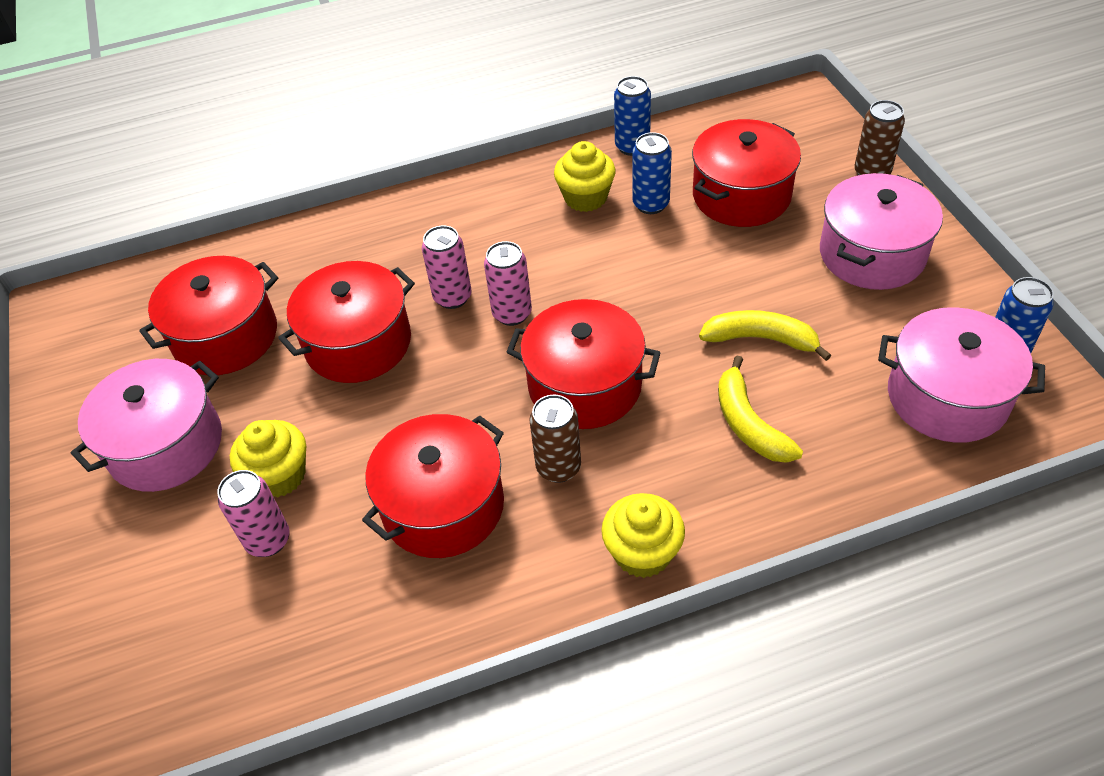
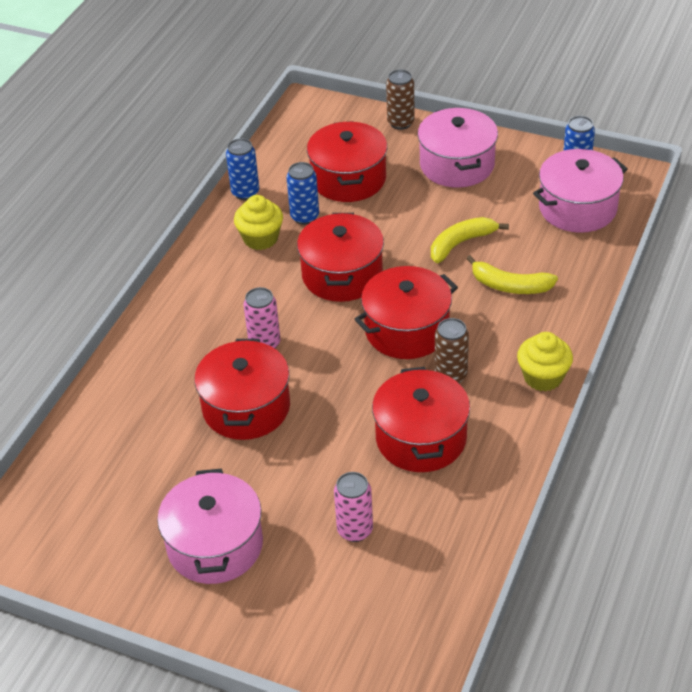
camera: 50 degrees left, 5 degrees down
red pot [139,256,278,375] -> red pot moved to [297,213,384,302]
yellow cupcake [230,420,306,497] -> none
pink can [484,241,532,326] -> none

